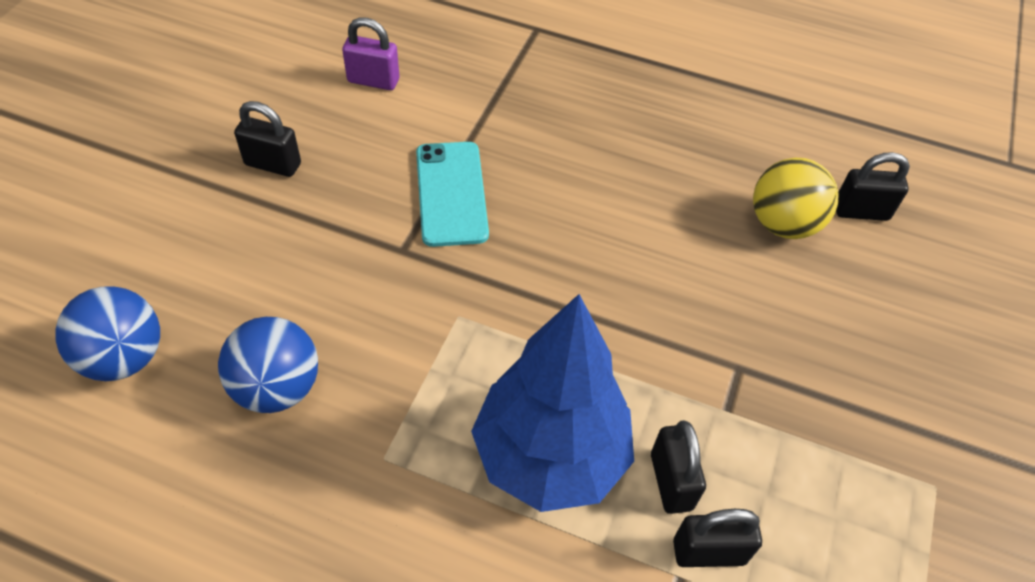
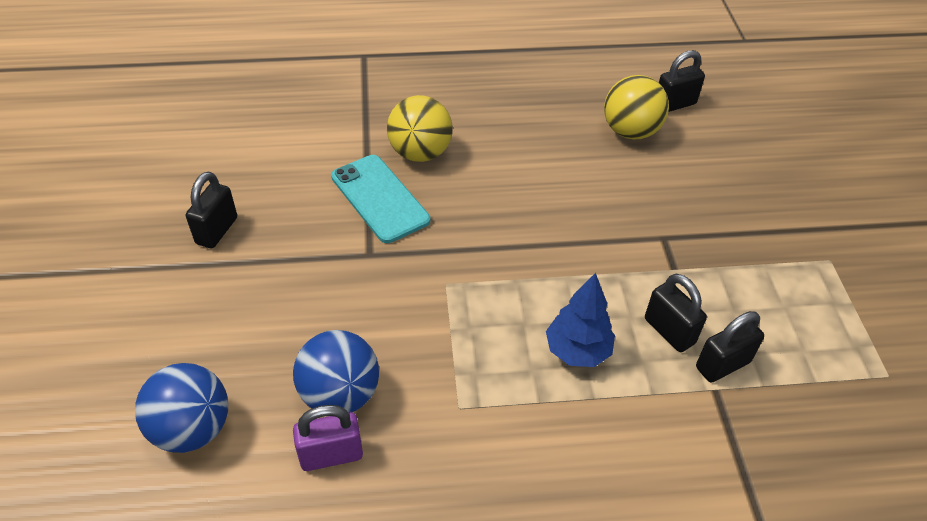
camera: 25 degrees left, 5 degrees down
black padlock [234,101,301,177] -> black padlock turned 60 degrees counterclockwise [186,172,237,248]
purple padlock [342,18,399,90] -> purple padlock moved to [293,405,363,471]
blue tree [471,294,634,512] -> blue tree [546,273,615,367], size x0.53
none -> yellow ball [387,95,453,162]

